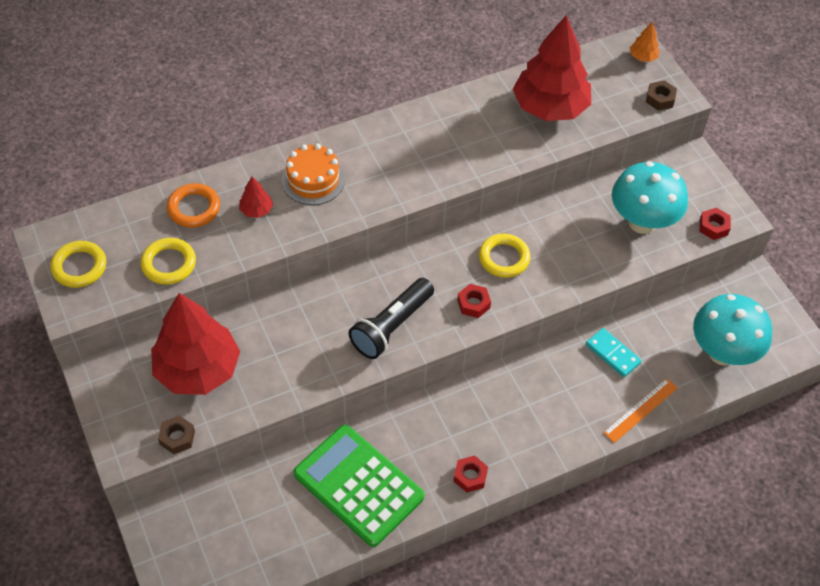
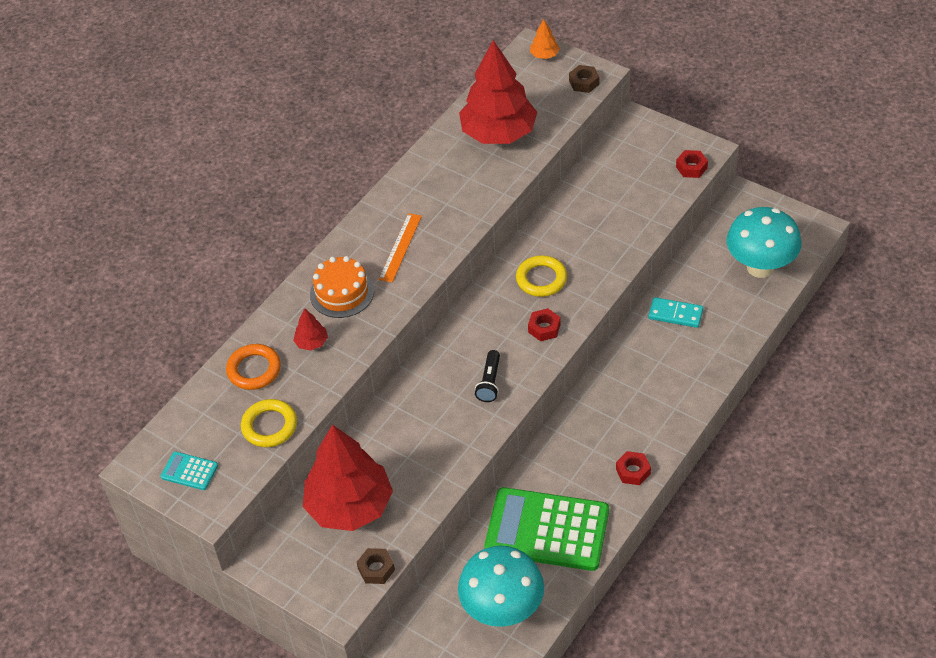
camera: 25 degrees left, 5 degrees down
yellow ring [50,241,106,288] -> turquoise calculator [161,452,218,490]
black flashlight [349,278,434,359] -> black flashlight [475,350,500,402], size x0.57
orange ruler [603,378,678,443] -> orange ruler moved to [379,213,422,283]
turquoise mushroom [612,161,688,234] -> turquoise mushroom moved to [458,546,544,627]

